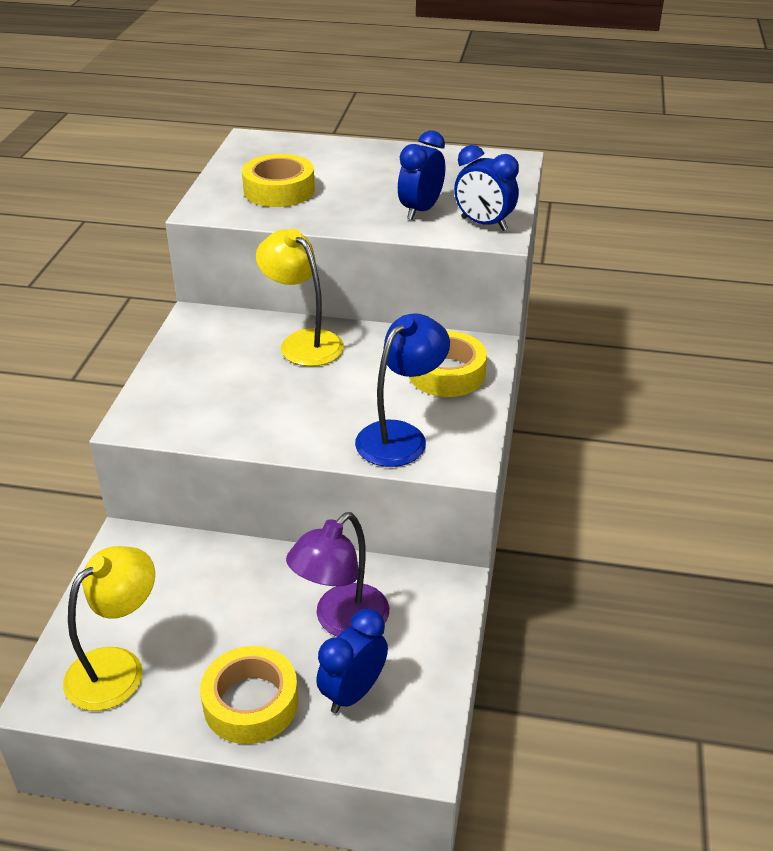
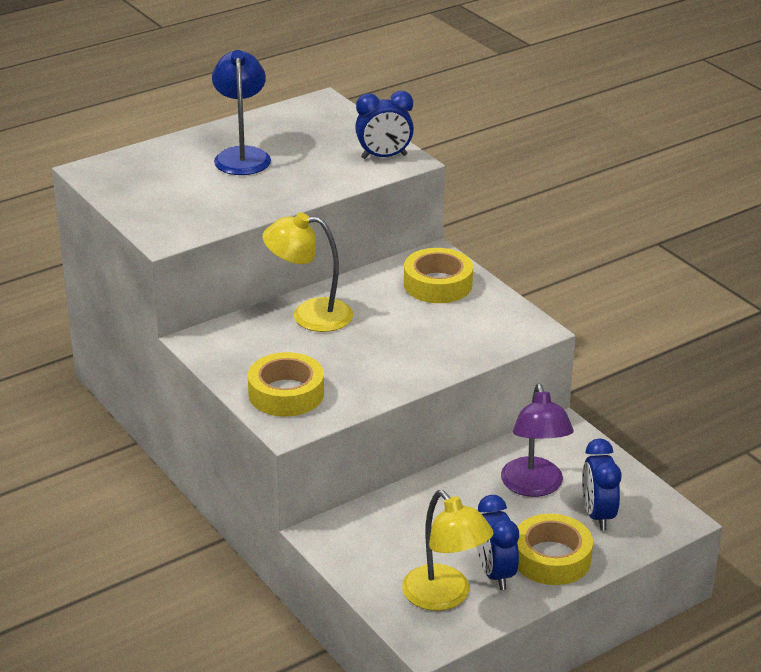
camera: 45 degrees left, 5 degrees down
yellow lamp [63,546,155,711] -> yellow lamp turned 150 degrees clockwise [402,490,494,611]
yellow tape [242,154,315,207] -> yellow tape moved to [248,352,324,417]
blue lamp [355,313,450,467] -> blue lamp moved to [212,50,271,175]
blue clock [398,130,445,220] -> blue clock moved to [477,495,519,590]

